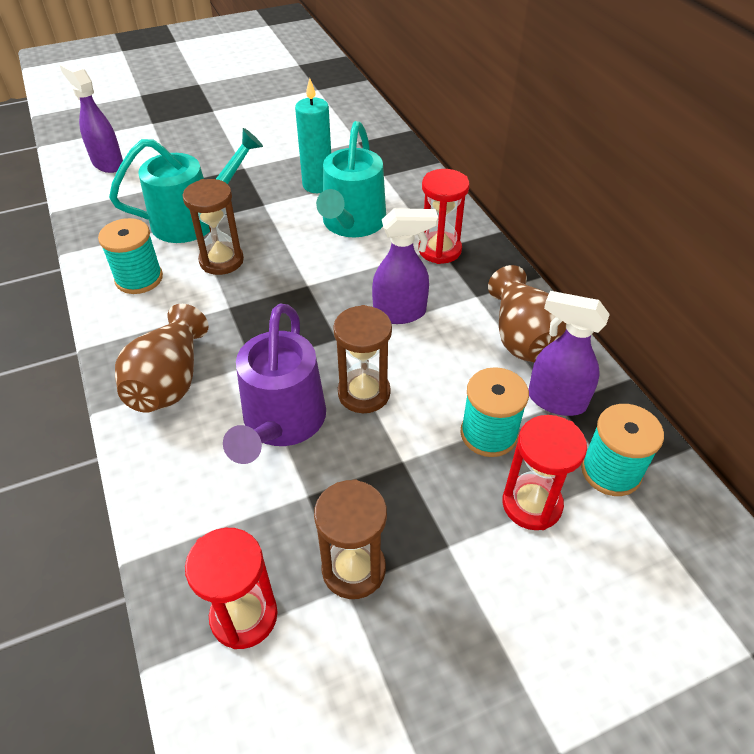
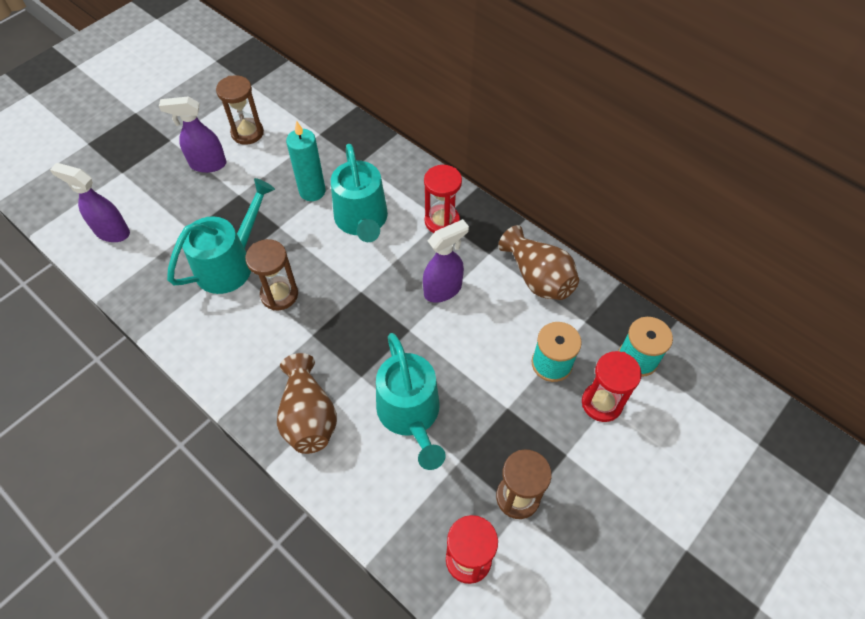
camera: 25 degrees left, 10 degrees up
turquoise spool [98,218,163,294] -> none
purple watering can [223,304,326,464] -> turquoise watering can [376,333,446,470]
brown hourglass [333,305,392,413] -> brown hourglass moved to [216,75,264,145]
purple spray bottle [528,291,610,416] -> purple spray bottle moved to [159,96,226,173]

